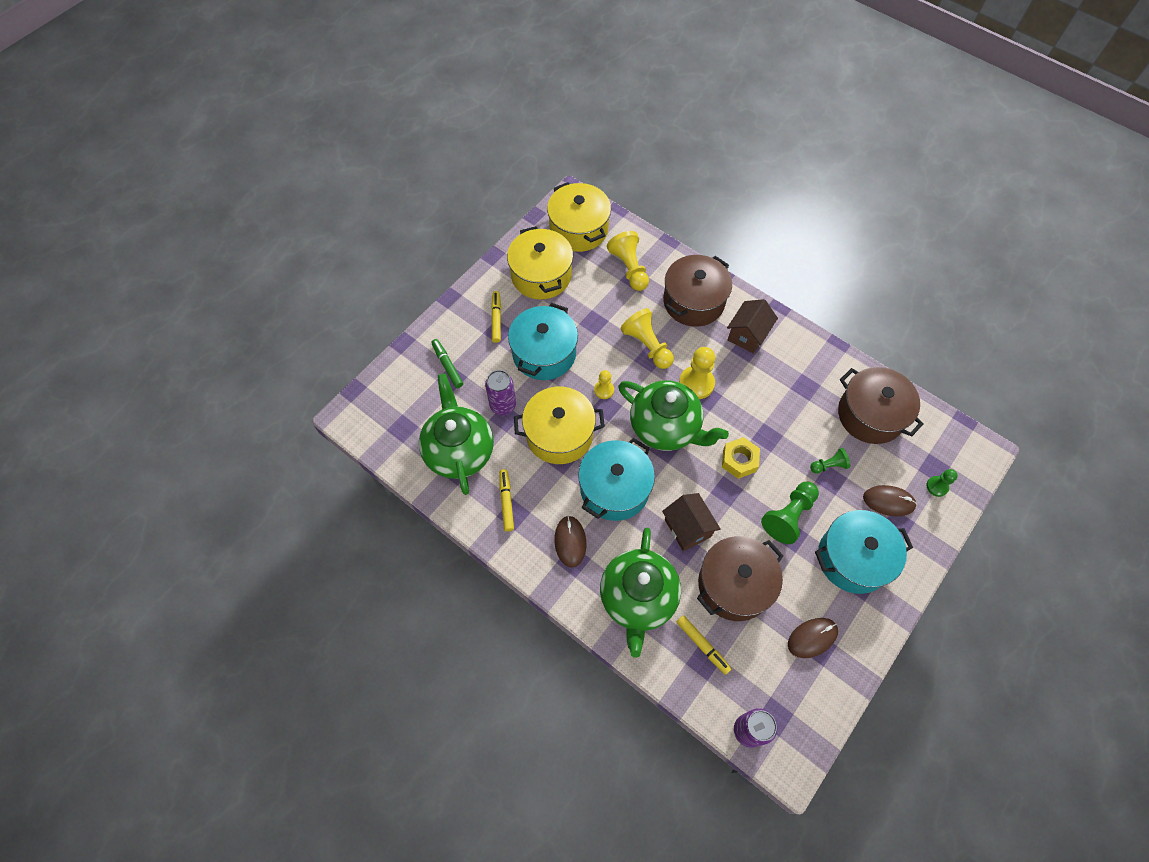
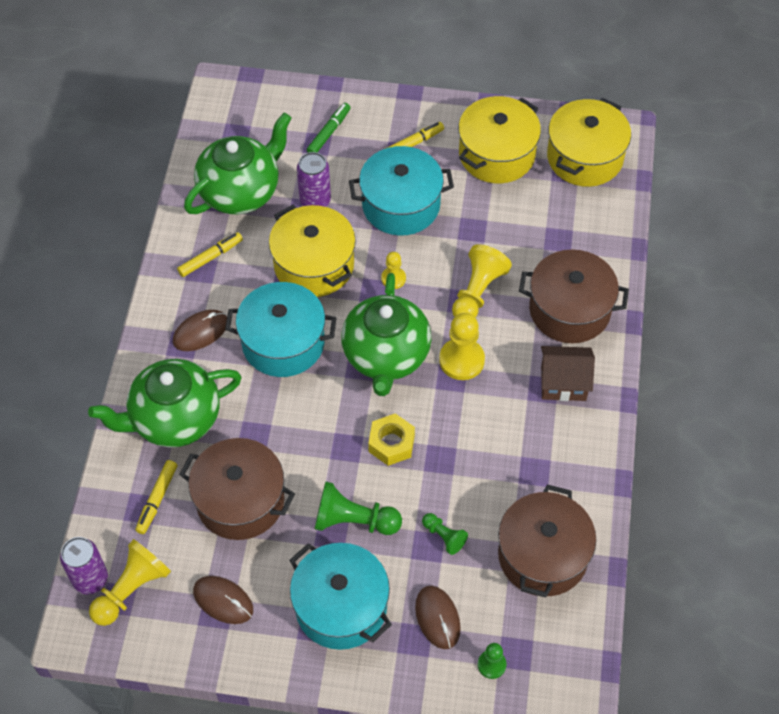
camera: 60 degrees right, 5 degrees down
yellow pawn [607,231,649,291] -> yellow pawn moved to [89,539,171,626]
brown house [662,493,720,551] -> none

